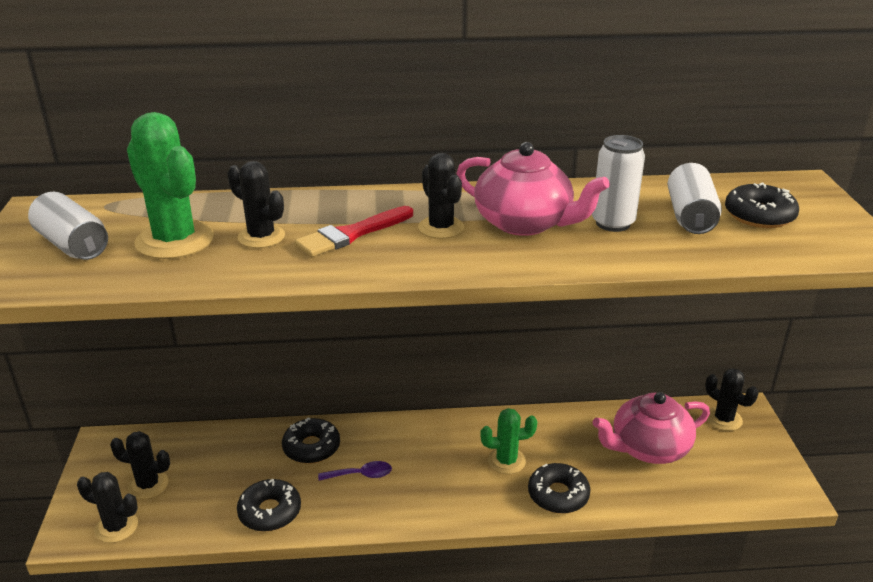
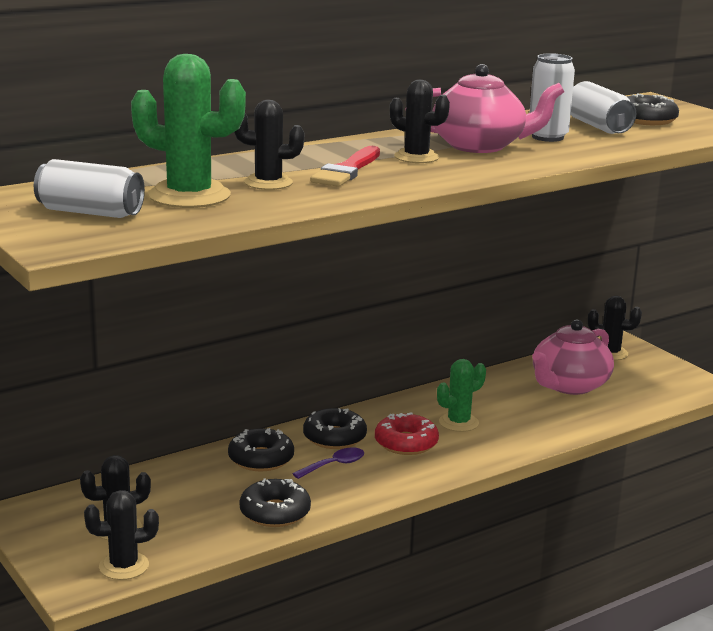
camera: 30 degrees left, 10 degrees down
black donut [528,463,591,514] -> black donut moved to [303,408,367,449]
none -> red donut [375,412,439,455]

